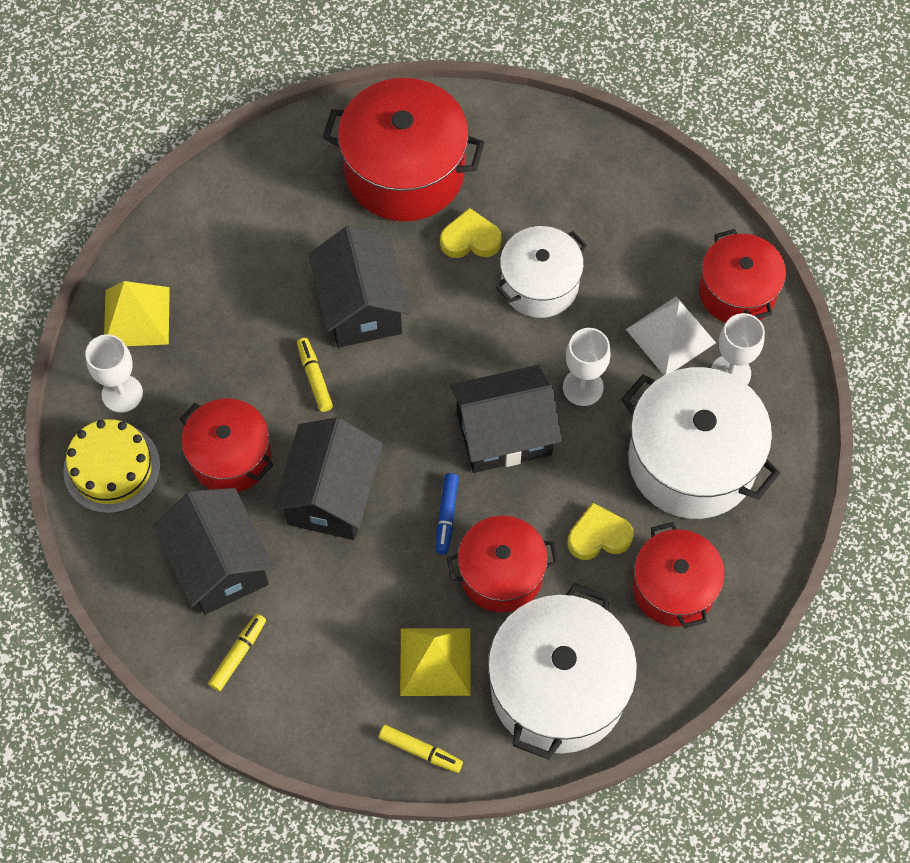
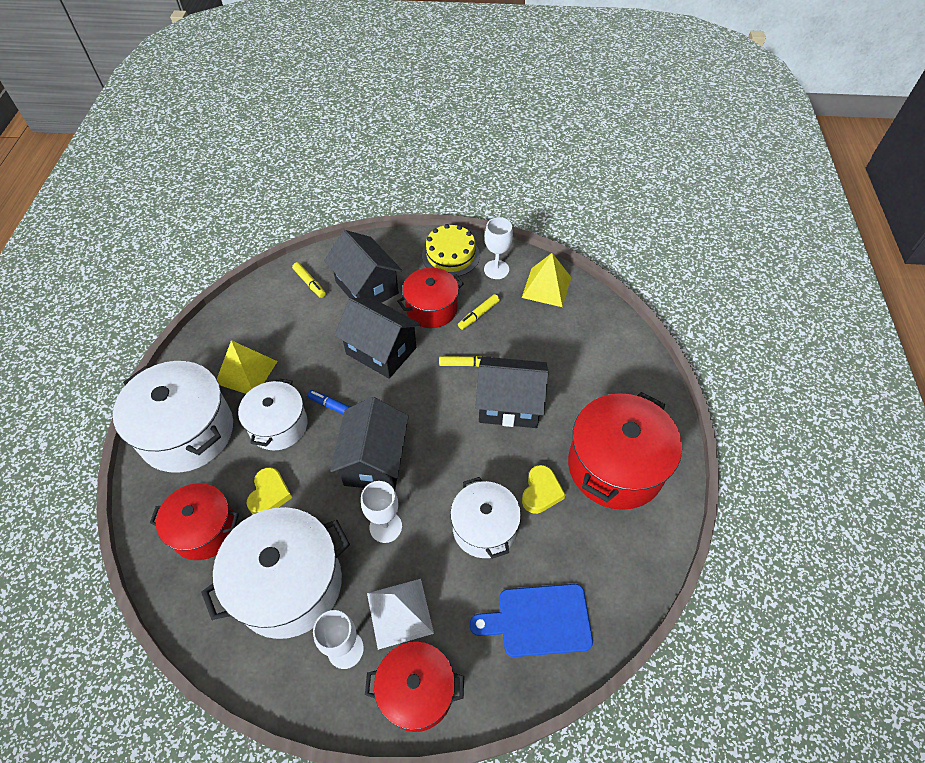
camera: 110 degrees right, 10 degrees down
black house [153,488,274,615] -> black house turned 60 degrees clockwise [324,230,402,303]
yellow marker [379,725,463,773] -> yellow marker moved to [458,294,500,330]
red pot [447,516,558,613] -> white pot [238,378,307,451]
none -> blue cutting board [469,584,593,657]

